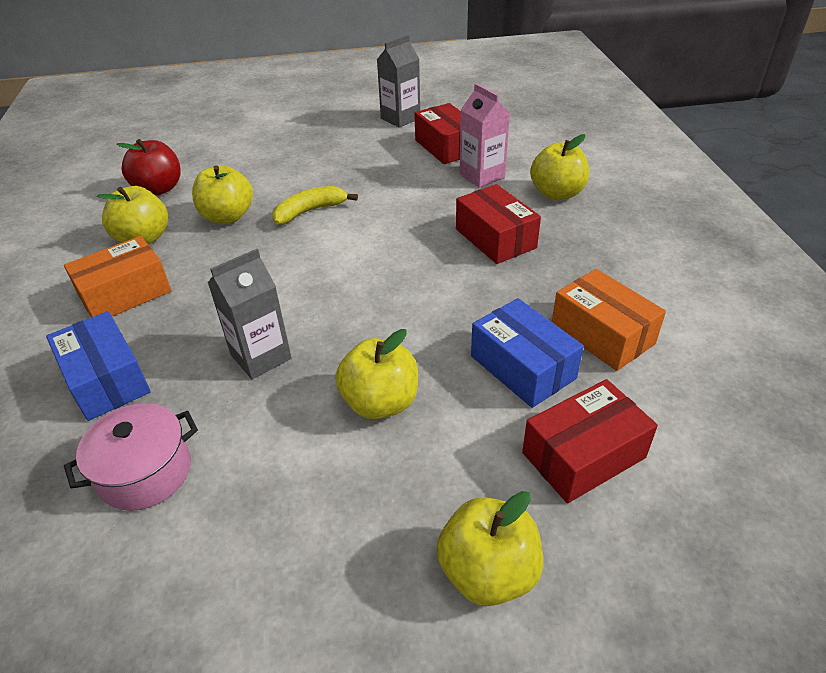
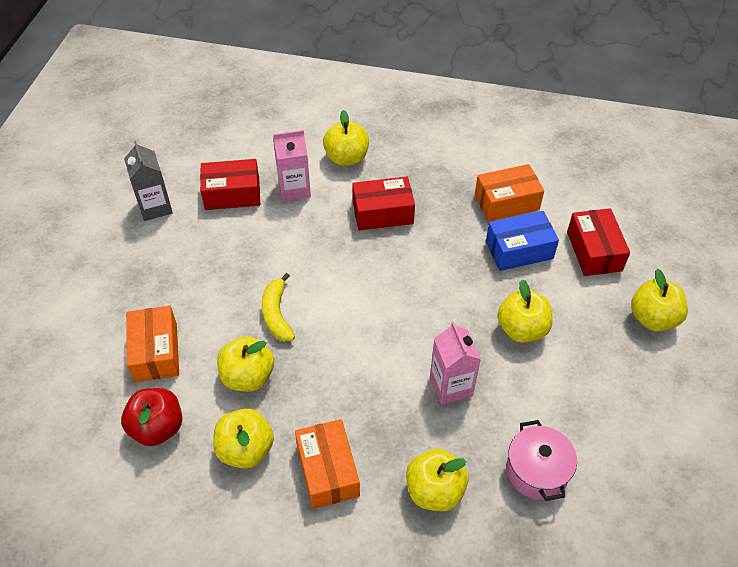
camera: 70 degrees left, 10 degrees up
blue box [46,311,151,421] -> yellow apple [406,449,469,511]
grey carton [208,249,291,379] -> pink carton [430,321,481,405]
none -> orange box [126,306,179,382]

